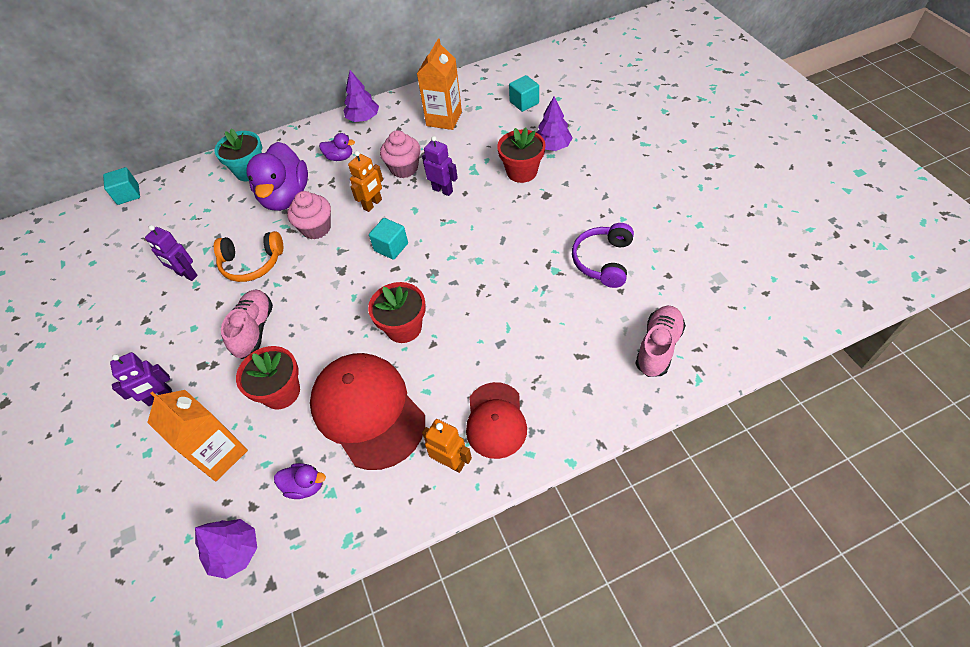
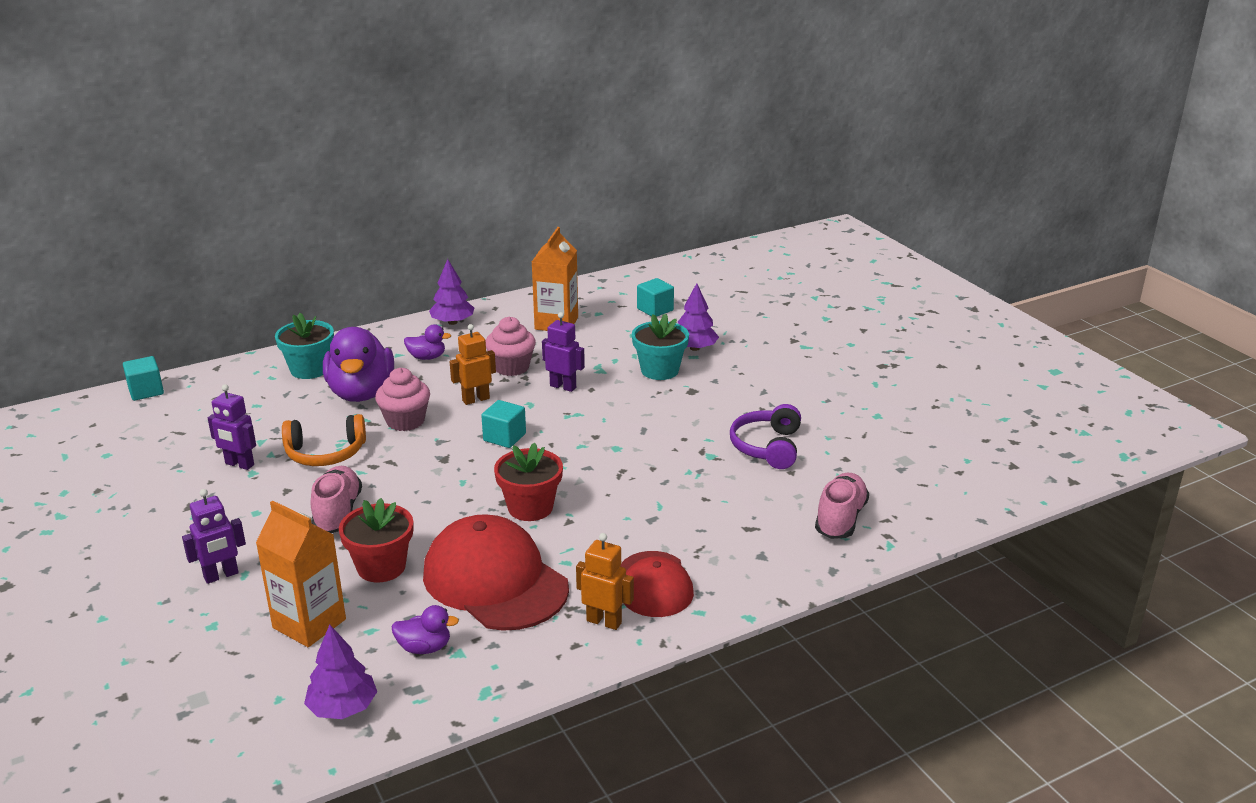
camera: 10 degrees left, 25 degrees down
orange robot [348,151,383,212] -> orange robot turned 150 degrees counterclockwise [449,324,496,405]
red flower pot [497,128,546,183] -> turquoise flower pot [632,314,689,380]

